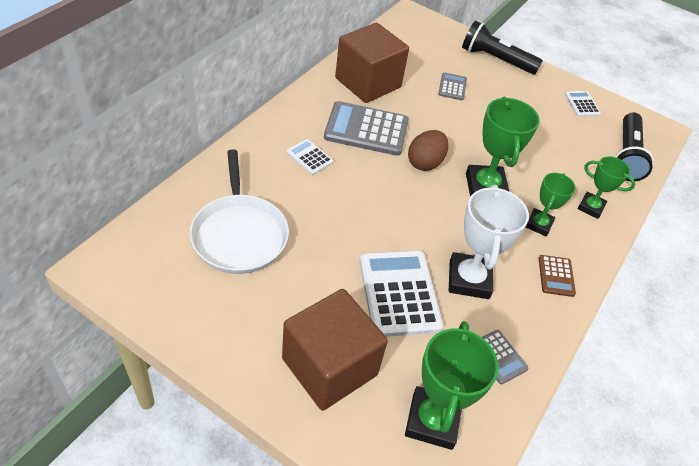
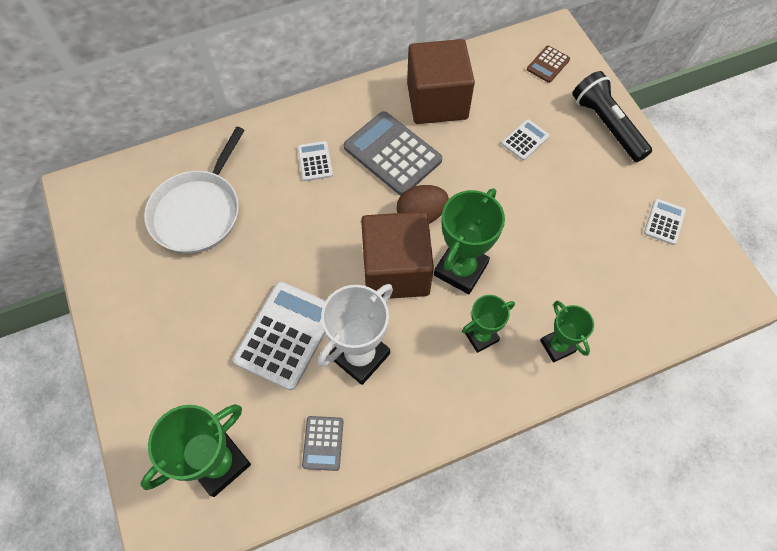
camera: 40 degrees right, 15 degrees up
brown cube [282,289,388,411] -> brown cube moved to [361,212,434,299]
grey calculator [438,72,467,100] -> white calculator [502,119,550,161]
brown calculator [539,255,576,297] -> brown calculator moved to [527,45,570,83]
black flashlight [615,112,654,181] -> none

